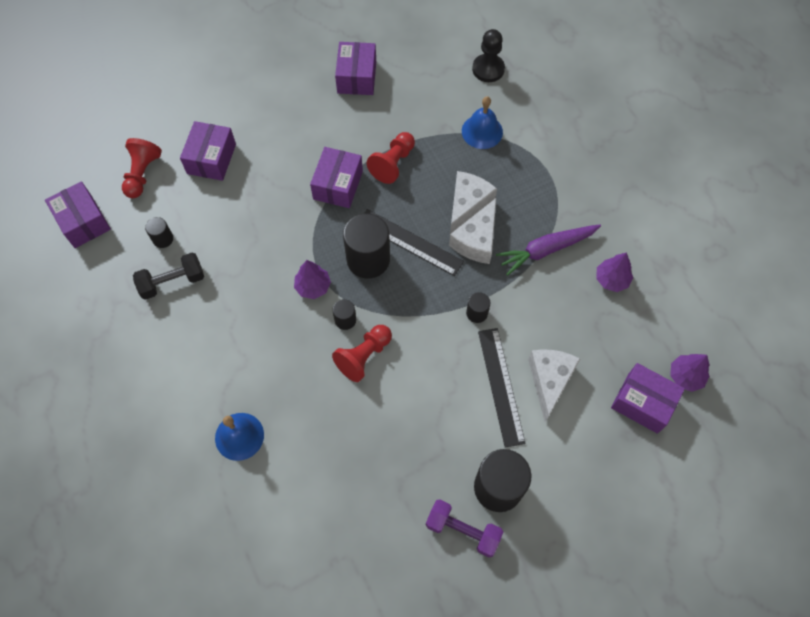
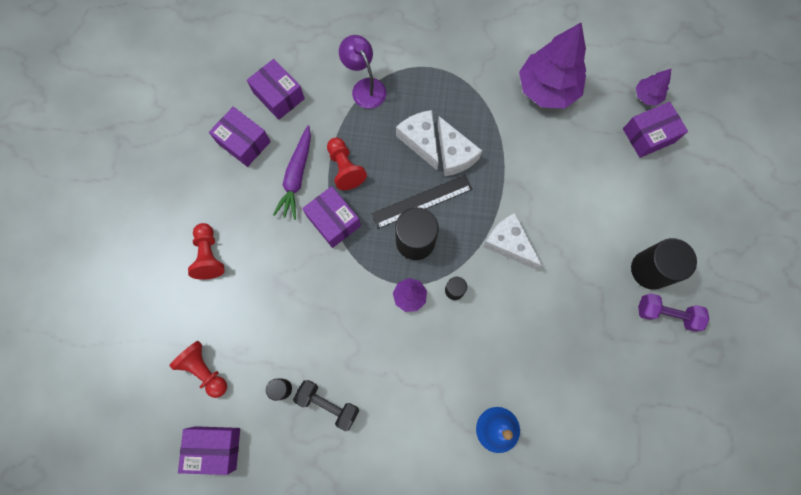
camera: 55 degrees left, 10 degrees up
black dumbbell [133,253,204,300] -> black dumbbell turned 75 degrees counterclockwise [293,380,359,431]
purple box [180,121,236,181] -> purple box moved to [247,59,305,120]
red pawn [332,325,392,382] -> red pawn moved to [188,223,225,280]
purple dumbbell [426,499,503,557] -> purple dumbbell turned 45 degrees clockwise [638,293,709,332]
blue bell [462,96,503,149] -> purple lamp [339,35,387,109]
black cylinder [466,292,490,323] -> none
black pawn [472,29,505,82] -> none
black ruler [478,328,526,448] -> none
purple carrot [496,224,601,276] -> purple carrot moved to [273,125,311,220]
white cheese [528,349,580,422] -> white cheese moved to [483,213,542,270]
purple tree [596,253,633,292] -> purple tree [519,23,586,108], size x2.11

